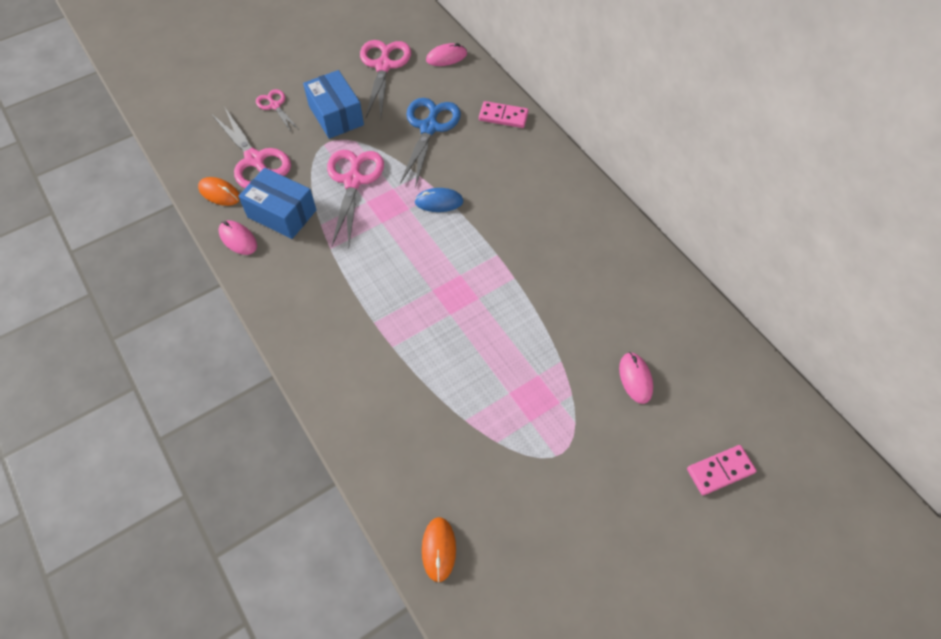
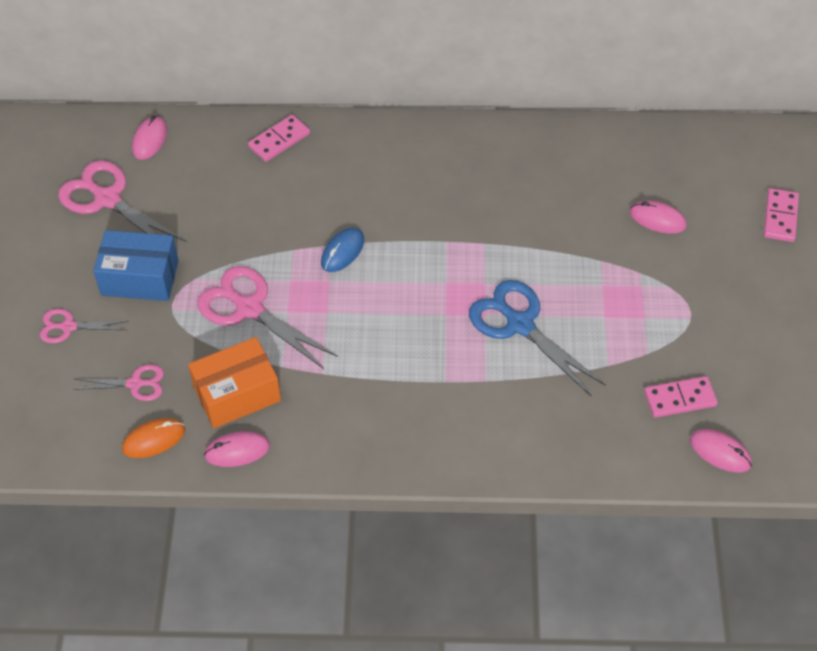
camera: 55 degrees left, 5 degrees down
pink scissors [211,108,291,188] -> pink scissors [73,364,164,401], size x0.56
blue box [238,168,316,239] -> orange box [188,337,281,428]
blue scissors [400,98,461,188] -> blue scissors moved to [469,280,606,397]
orange mouse [422,517,456,582] -> pink mouse [690,429,752,473]
none -> pink domino [644,376,718,418]

